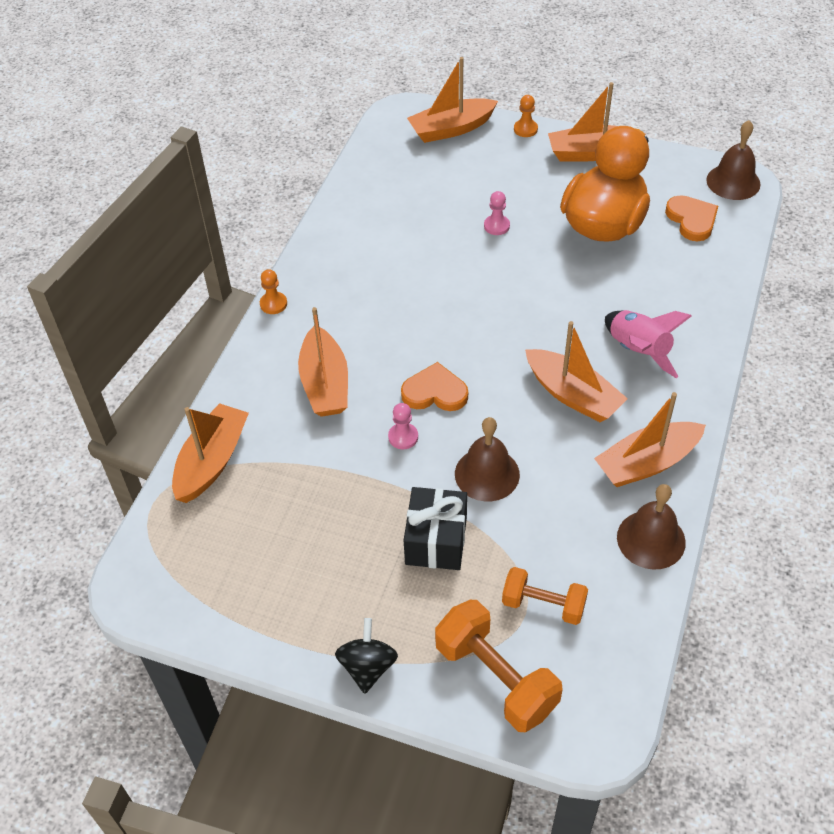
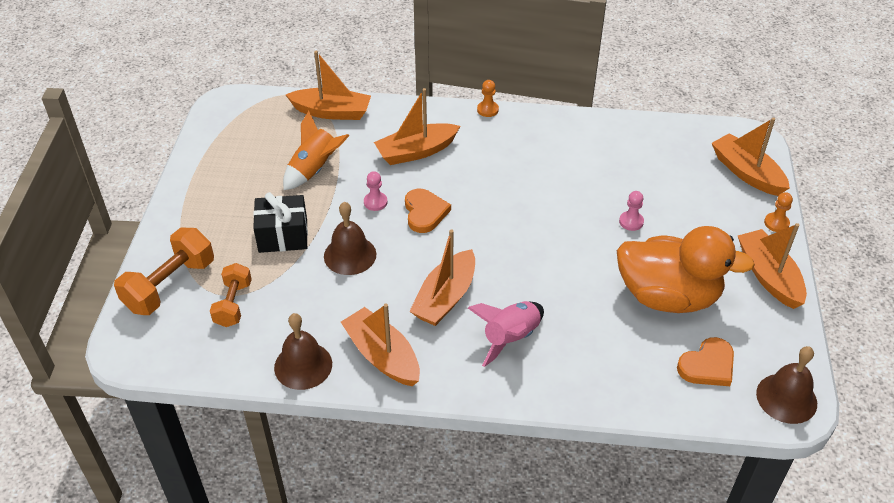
camera: 75 degrees right, 5 degrees down
black spinning top [335,618,398,694] -> none
none -> orange rocket [283,111,349,190]

